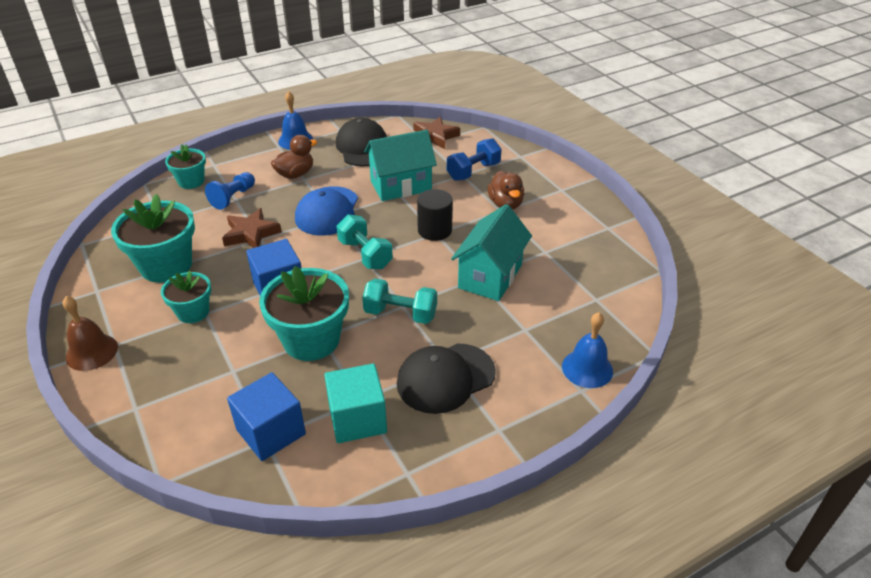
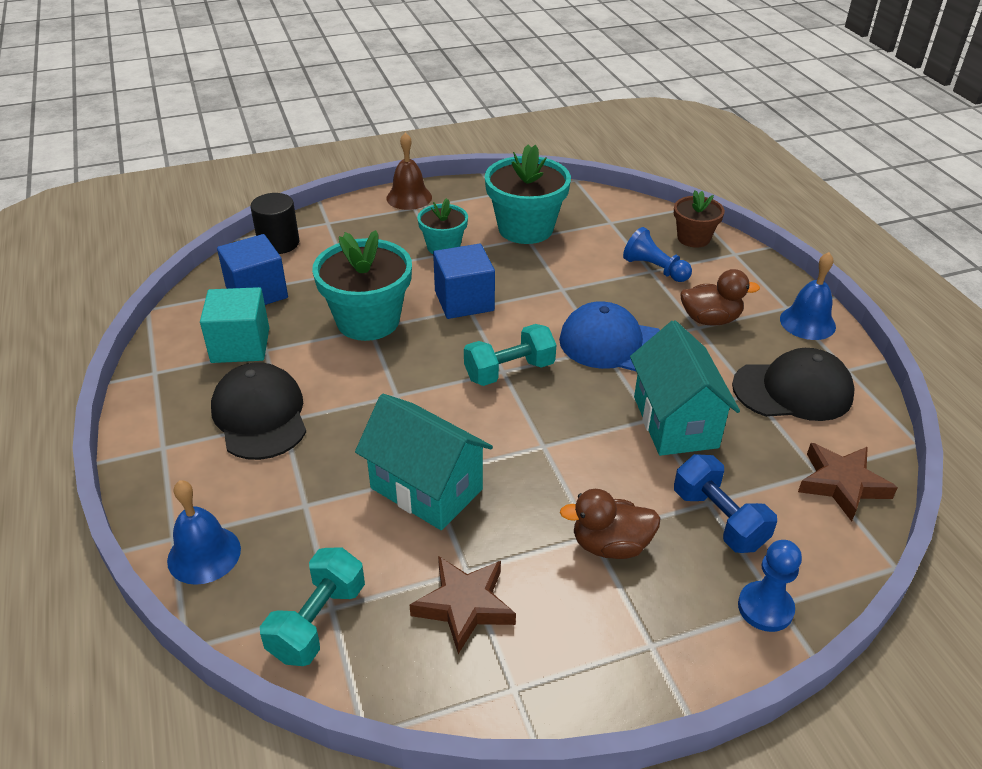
camera: 100 degrees right, 0 degrees up
turquoise flower pot [165,145,206,189] -> brown flower pot [674,190,725,248]
brown star [222,208,282,248] -> brown star moved to [410,556,516,654]
brown duck [271,135,317,179] -> brown duck turned 60 degrees counterclockwise [680,269,760,326]
turquoise dumbbell [362,279,437,324] -> turquoise dumbbell moved to [260,547,365,666]
black cylinder [417,189,453,241] -> black cylinder moved to [251,193,299,254]
none -> blue pawn [738,540,802,632]

